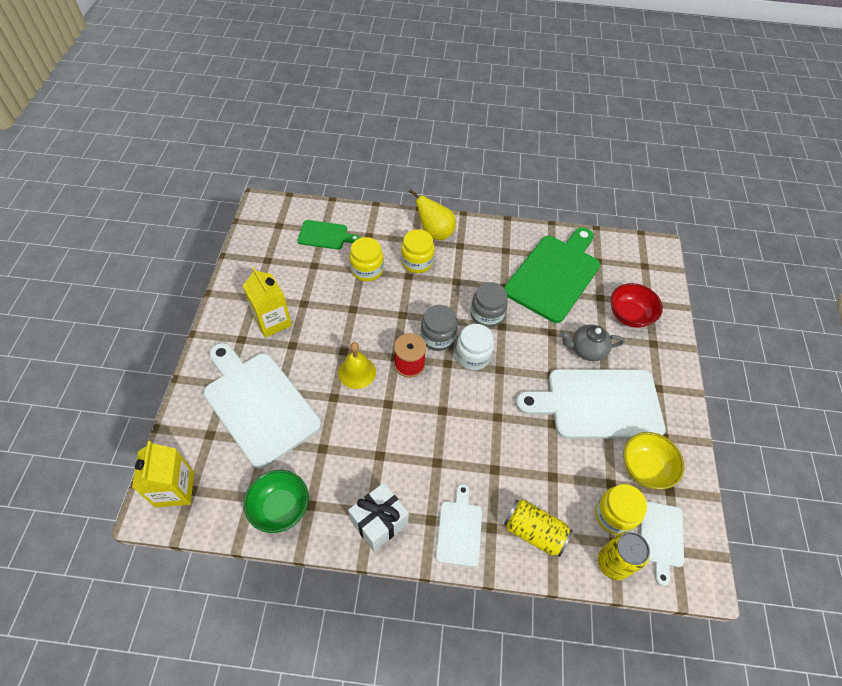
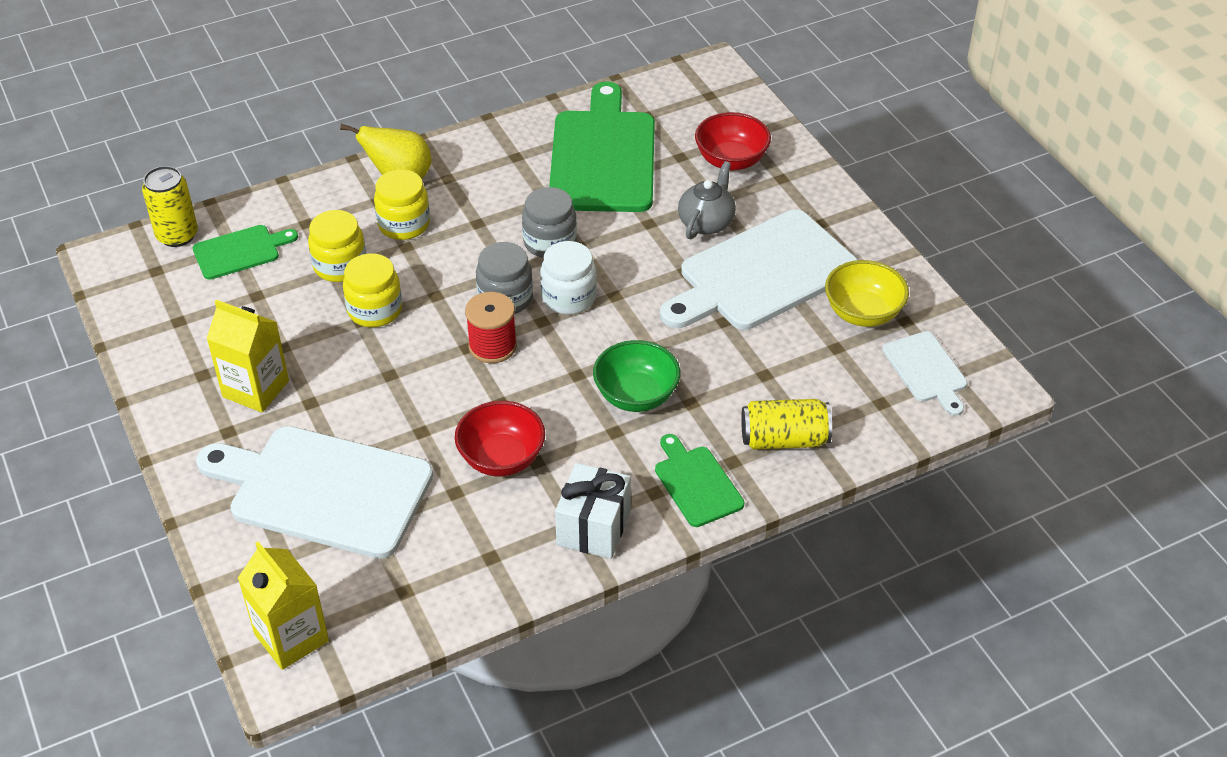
camera: 30 degrees left, 10 degrees down
green bowl [244,470,309,533] -> green bowl moved to [593,340,680,412]
yellow bell [338,342,376,389] -> none
white cutting board [436,484,482,567] -> green cutting board [655,434,744,527]
grey teapot [561,324,624,361] -> grey teapot turned 150 degrees clockwise [678,161,736,239]
yellow jar [595,484,647,535] -> yellow jar moved to [343,253,402,327]
yellow can [598,531,650,580] -> yellow can moved to [142,166,198,247]
none -> red bowl [455,401,545,476]

